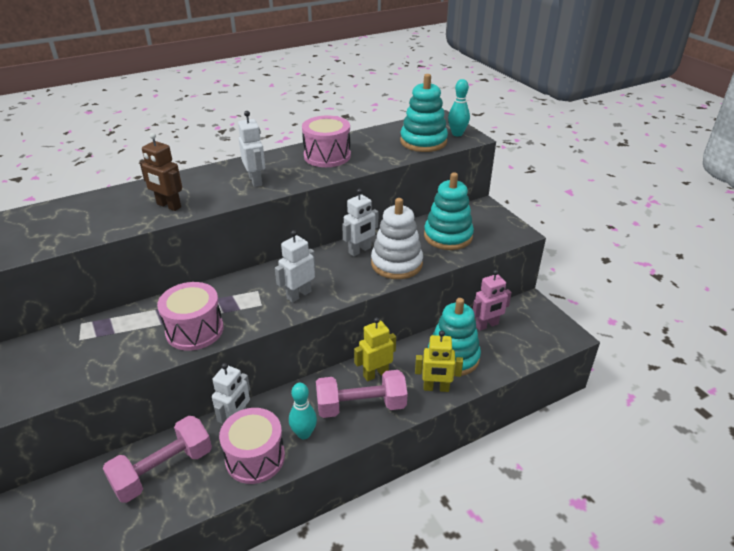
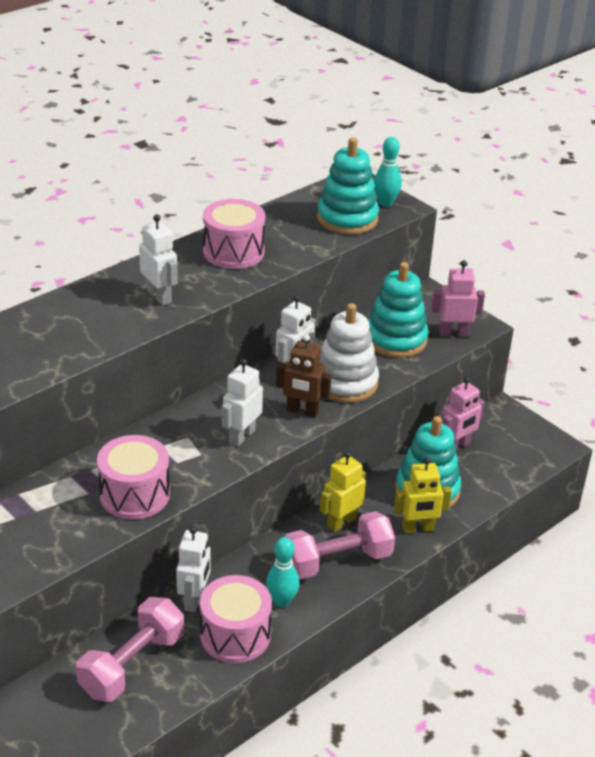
camera: 15 degrees left, 0 degrees up
brown robot [140,133,182,211] -> brown robot moved to [276,334,332,418]
none -> pink robot [431,260,485,337]

